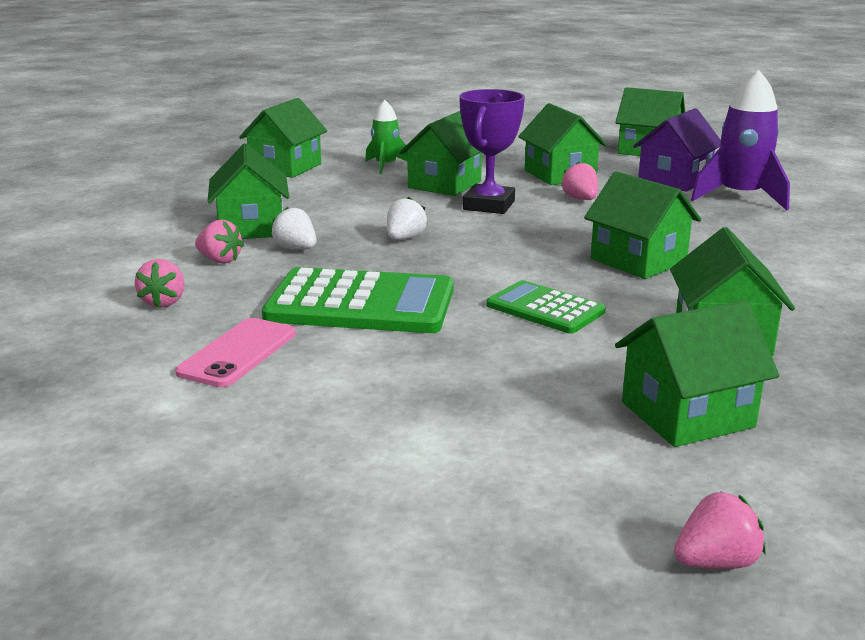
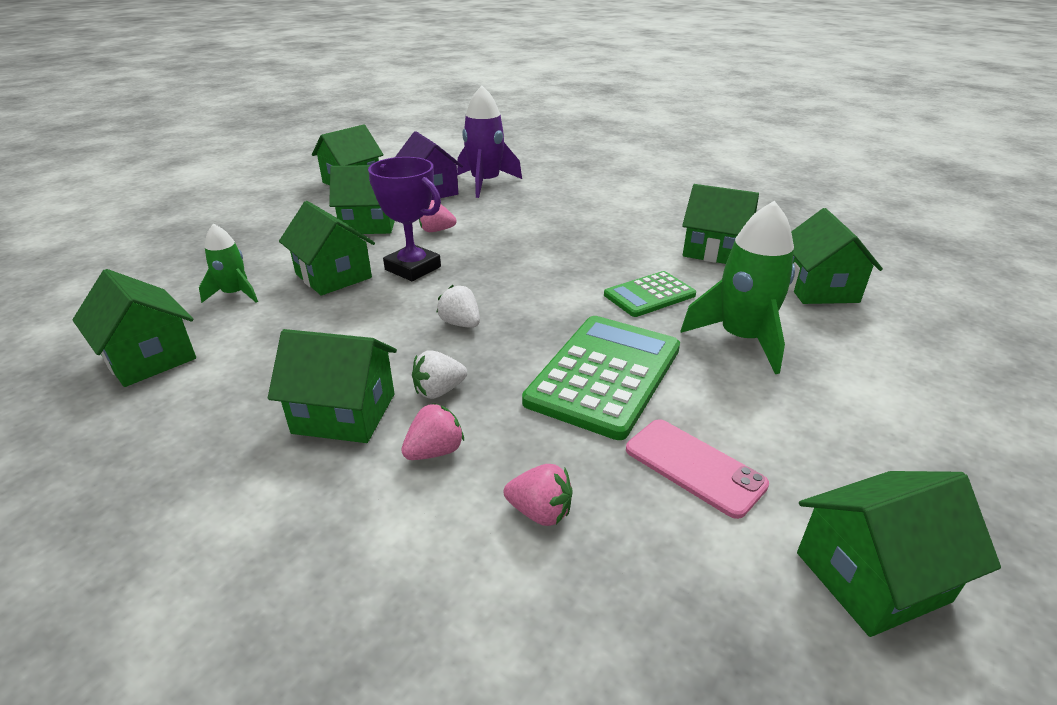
camera: 70 degrees left, 10 degrees up
green house [584,171,701,279] -> green house moved to [797,471,1001,637]
pink strawberry [674,492,765,569] -> none
none -> green rocket [680,201,795,374]

